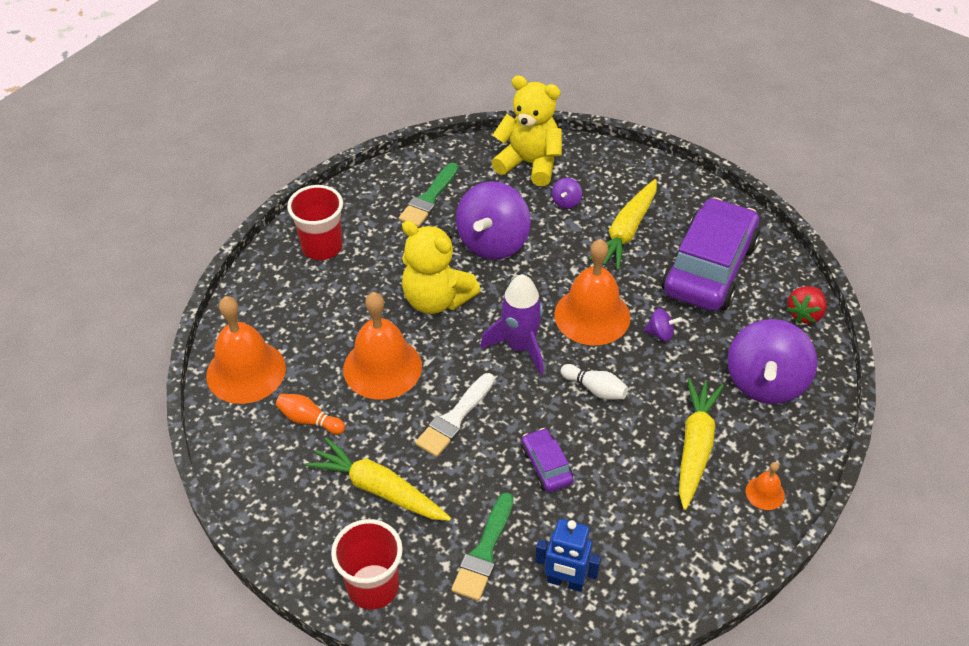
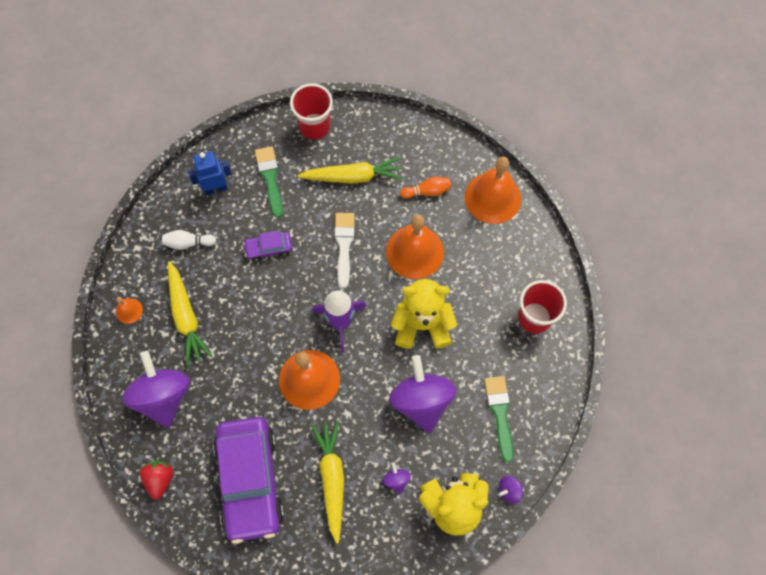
camera: 145 degrees right, 20 degrees up
purple car [521,428,573,492] -> purple car turned 135 degrees clockwise [243,230,292,262]
white bowling pin [560,364,628,400] -> white bowling pin moved to [162,230,216,250]
purple spinning top [644,308,682,341] -> purple spinning top moved to [498,476,523,504]

